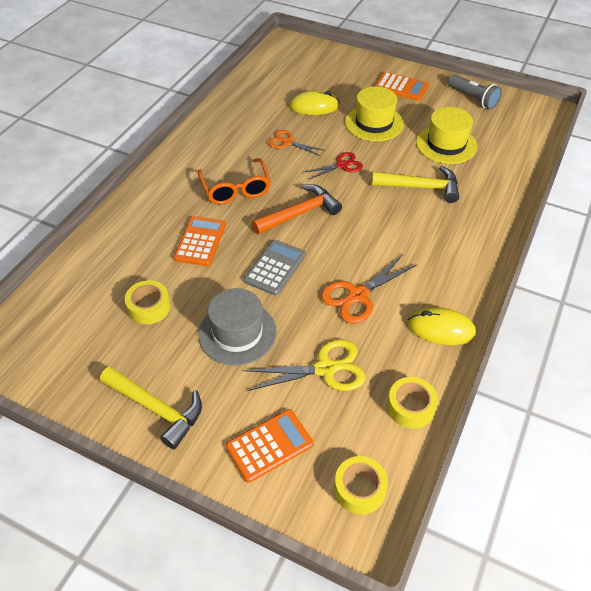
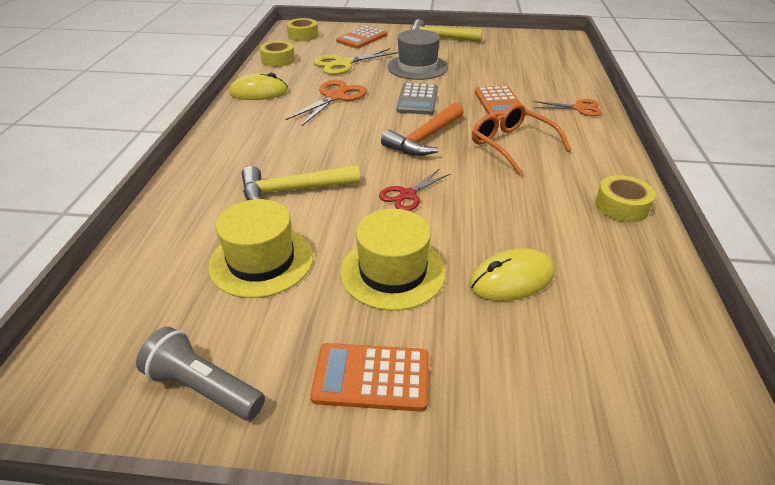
camera: 160 degrees right, 10 degrees down
yellow tape [125,280,171,324] -> yellow tape moved to [595,175,656,223]
orange scissors [268,130,325,156] -> orange scissors moved to [533,99,602,116]

